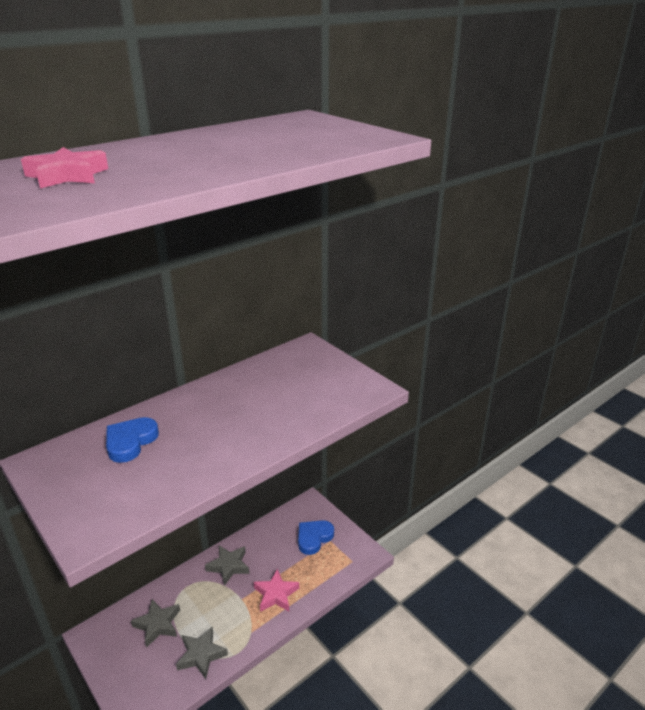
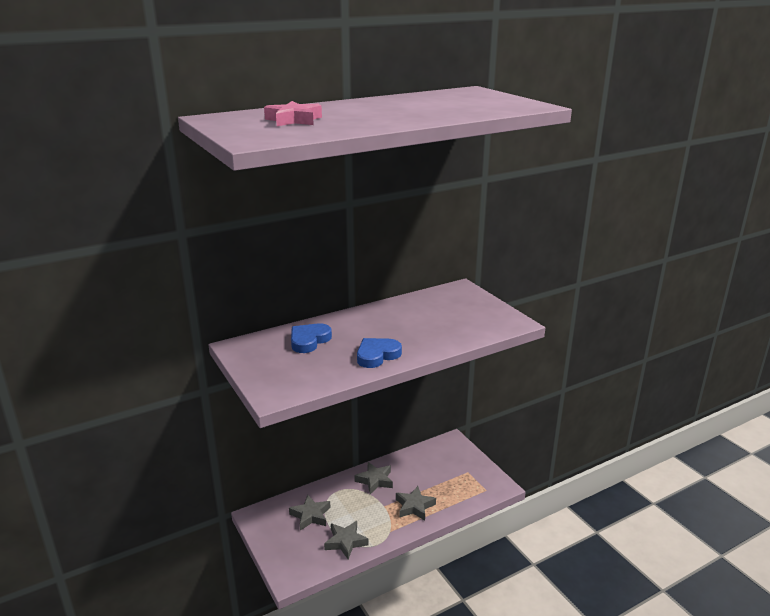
camera: 10 degrees right, 5 degrees down
pink star [254,568,299,612] -> grey star [396,486,436,521]
blue heart [298,520,334,555] -> blue heart moved to [357,338,402,368]

